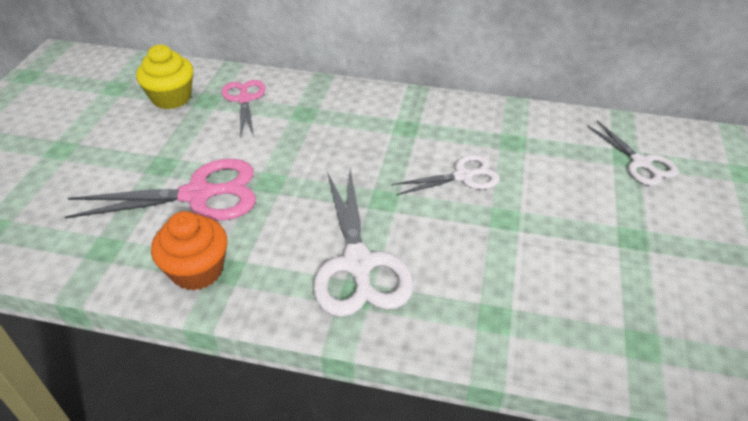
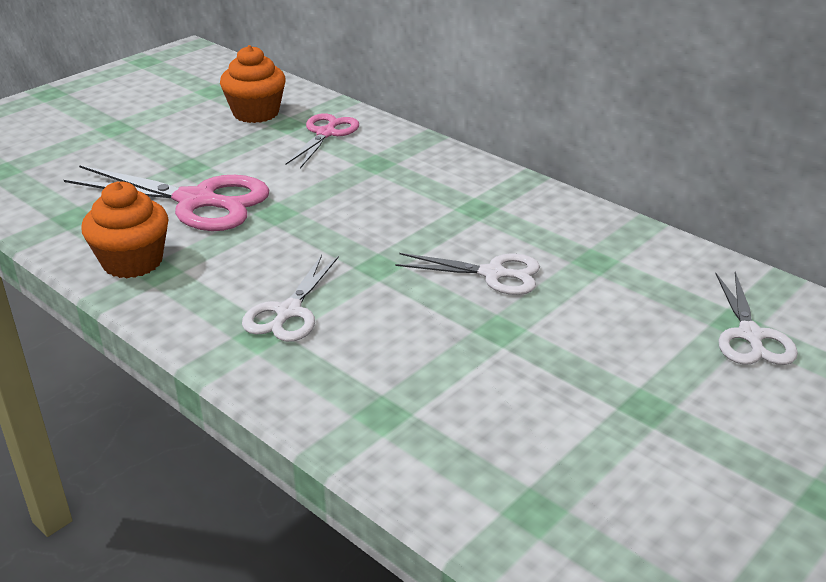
camera: 30 degrees right, 10 degrees down
yellow cupcake [136,45,193,109] -> orange cupcake [220,45,286,123]
white scissors [313,169,414,317] -> white scissors [242,255,339,342], size x0.60

